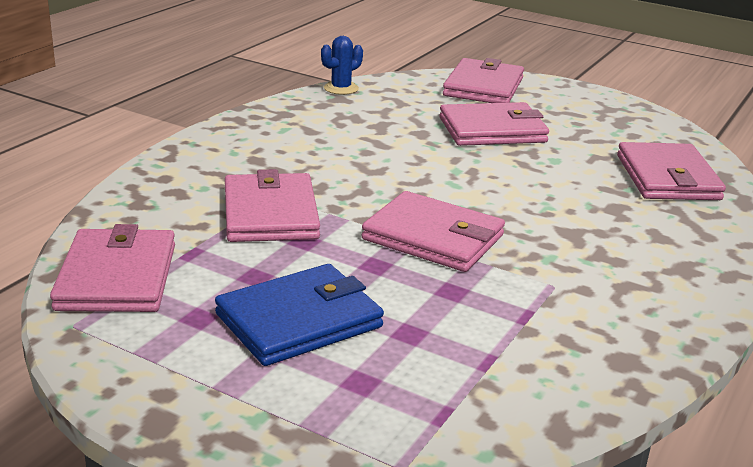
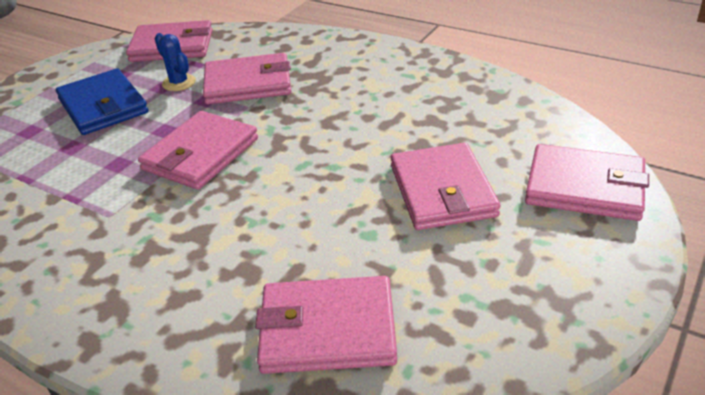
camera: 95 degrees right, 10 degrees up
blue cactus [321,36,363,95] -> blue cactus moved to [155,33,196,91]

